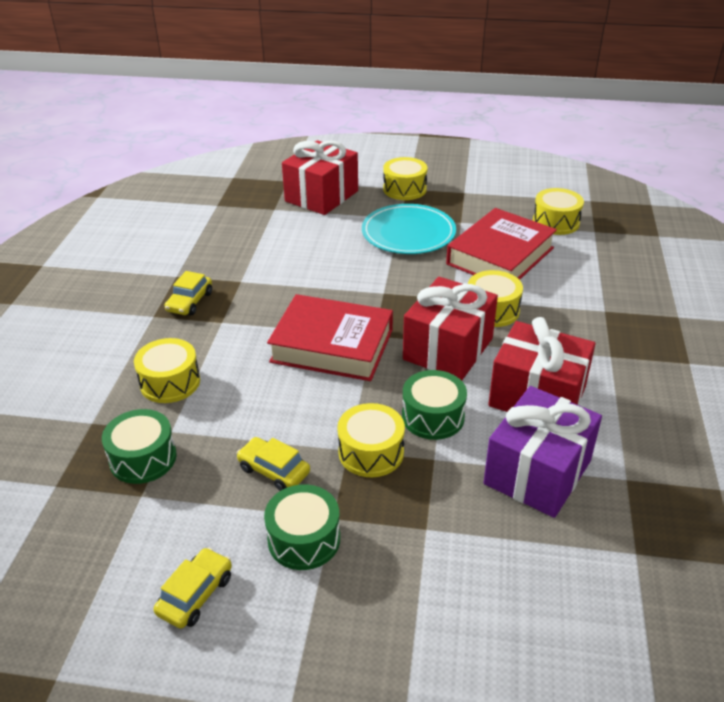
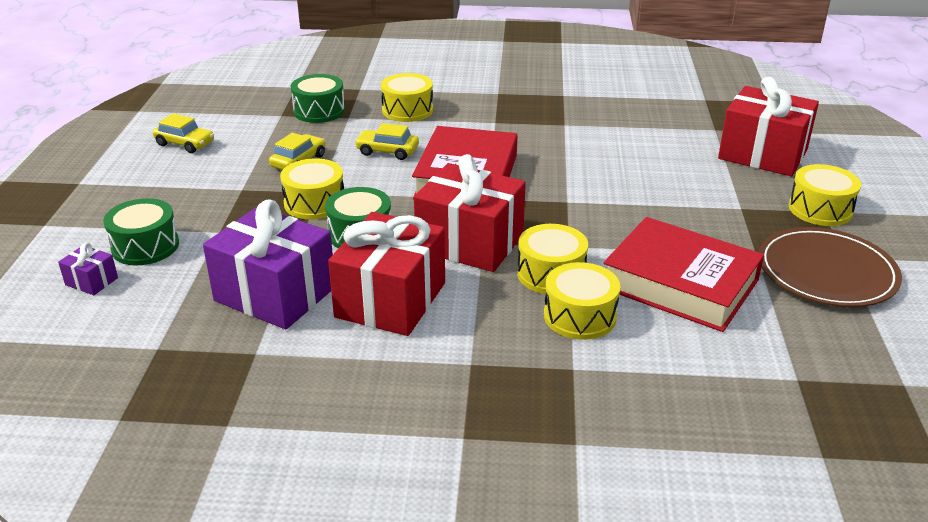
camera: 85 degrees right, 5 degrees down
yellow car [165,271,212,315] -> yellow car moved to [355,123,419,160]
green drum [264,484,340,570] -> green drum moved to [103,198,179,265]
turquoise plate [362,204,456,254] -> none
yellow drum [533,188,584,235] -> yellow drum moved to [544,262,620,340]
none -> purple gift [58,243,118,295]
none -> brown plate [759,227,902,307]

